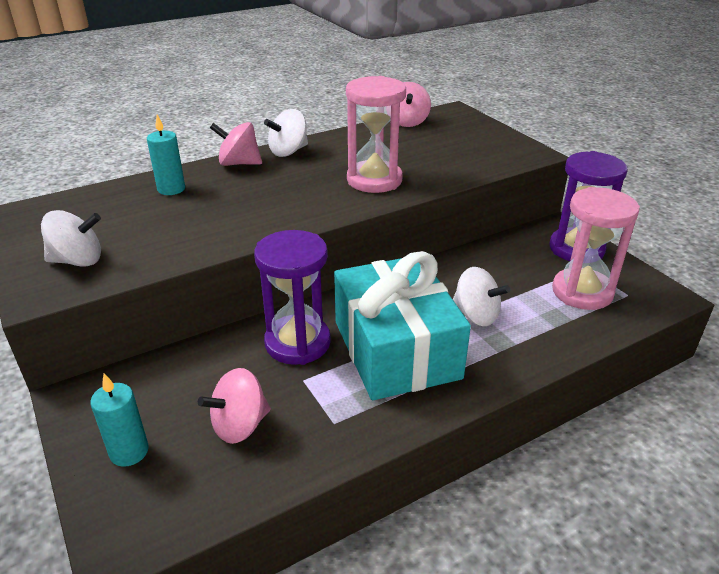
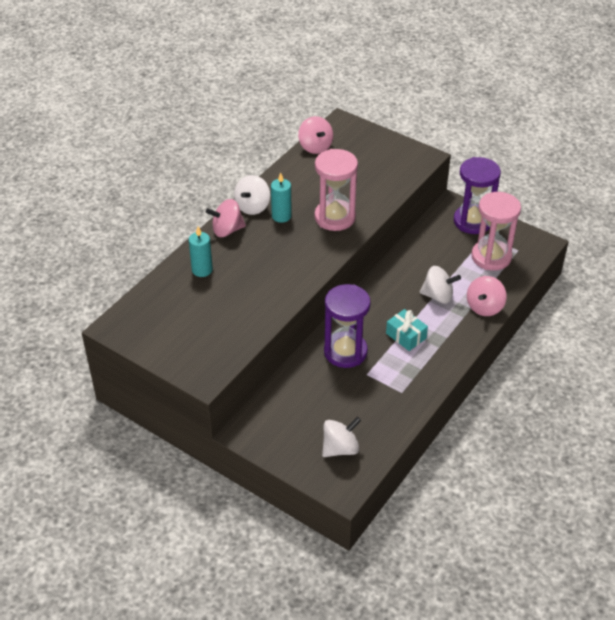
camera: 25 degrees left, 10 degrees up
white spinning top [41,210,101,267] -> white spinning top moved to [322,417,361,457]
turquoise candle [90,374,149,467] -> turquoise candle moved to [271,172,292,223]
pink spinning top [198,368,271,444] -> pink spinning top moved to [467,276,507,316]
turquoise gift [334,251,471,400] -> turquoise gift [386,309,428,351], size x0.42

